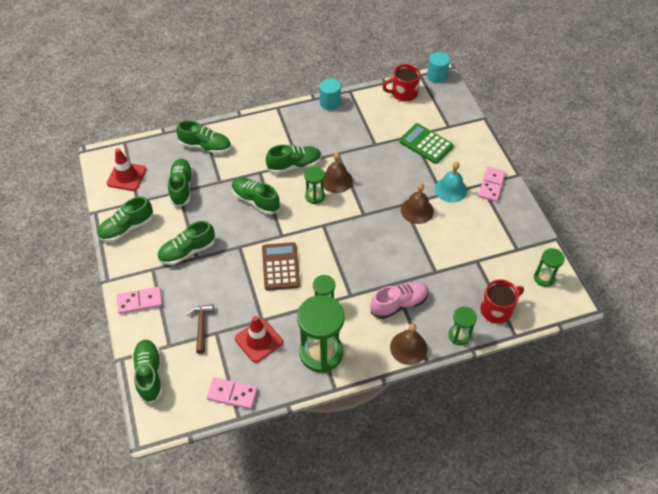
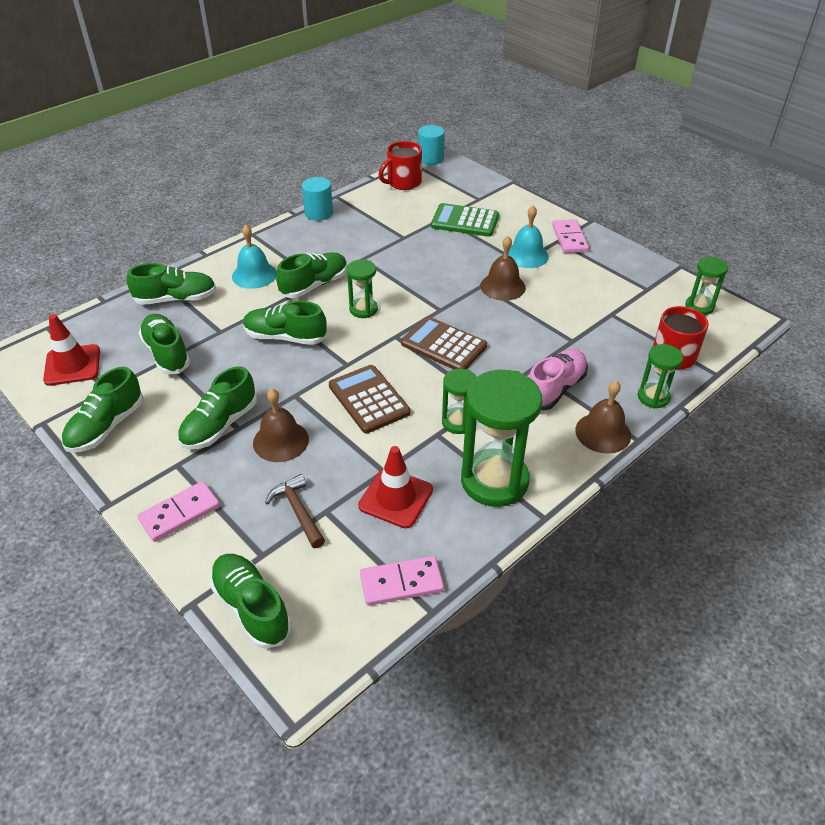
camera: 25 degrees left, 10 degrees down
brown bell [324,153,353,193] -> brown bell moved to [253,389,309,462]
none -> turquoise bell [232,225,277,289]
none -> brown calculator [401,316,487,369]

